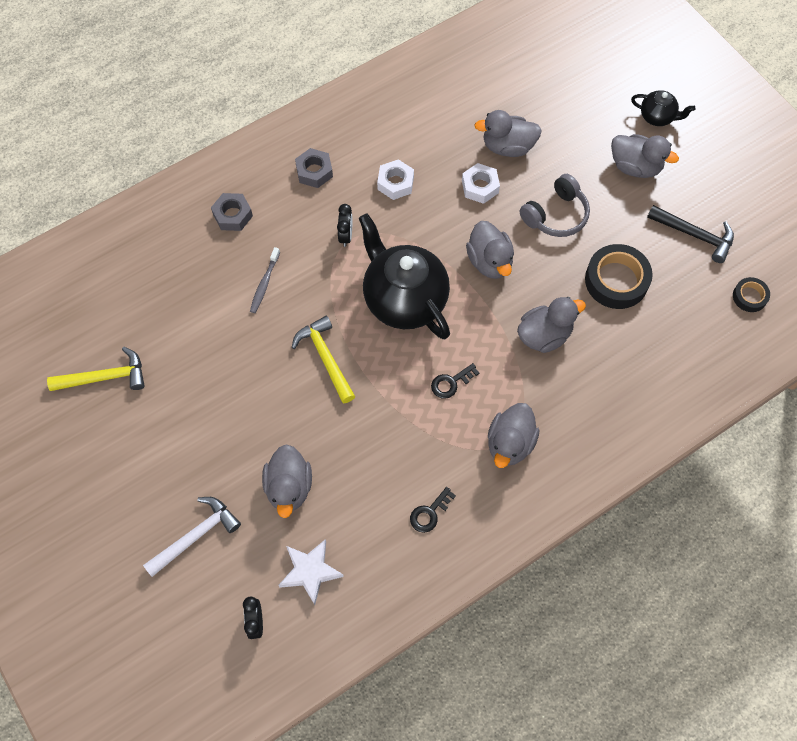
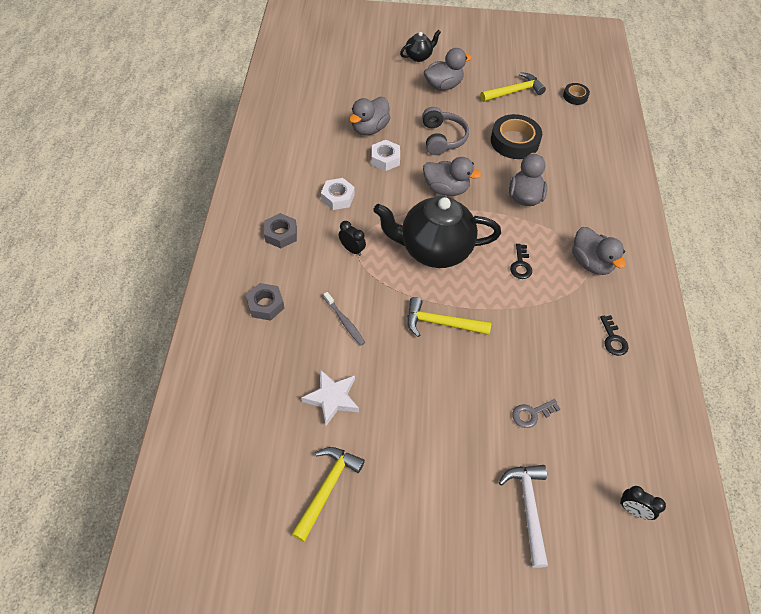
camera: 55 degrees left, 10 degrees down
grey duck [262,444,312,518] -> grey key [512,399,560,428]
white star [278,539,344,605] -> white star moved to [301,370,359,426]
black hammer [647,205,734,263] -> yellow hammer [480,72,546,102]

